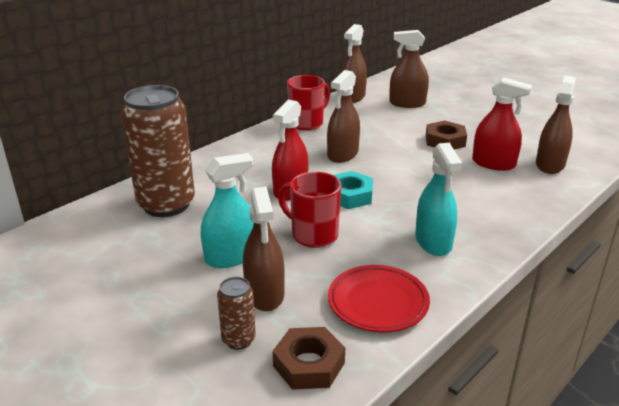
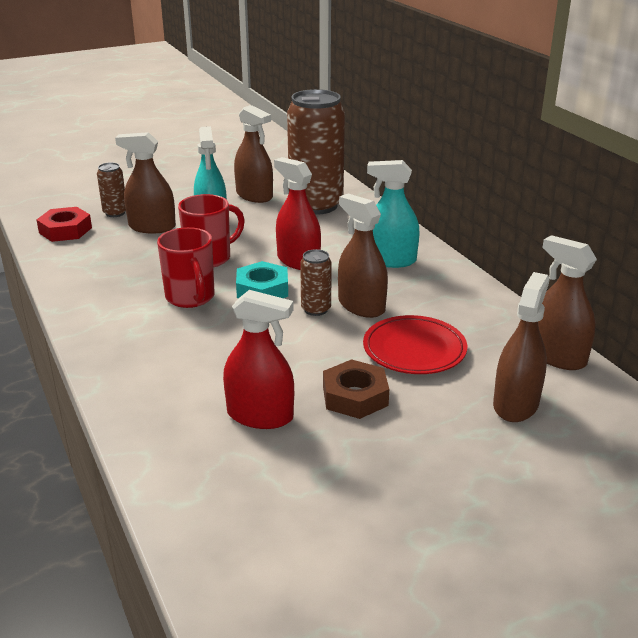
camera: 110 degrees right, 0 degrees up
brown nut [272,327,345,390] -> red nut [36,207,92,242]
red mug [287,75,330,131] -> red mug moved to [157,227,215,308]
red plate [328,265,430,332] -> red plate moved to [363,315,467,374]
turquoise spray bottle [415,143,462,256] -> turquoise spray bottle moved to [367,160,420,268]
red spray bottle [472,77,532,171] -> red spray bottle turned 120 degrees counterclockwise [223,290,294,429]
brown spray bottle [536,76,576,174] -> brown spray bottle moved to [234,105,273,203]
none -> brown can [300,249,332,316]

